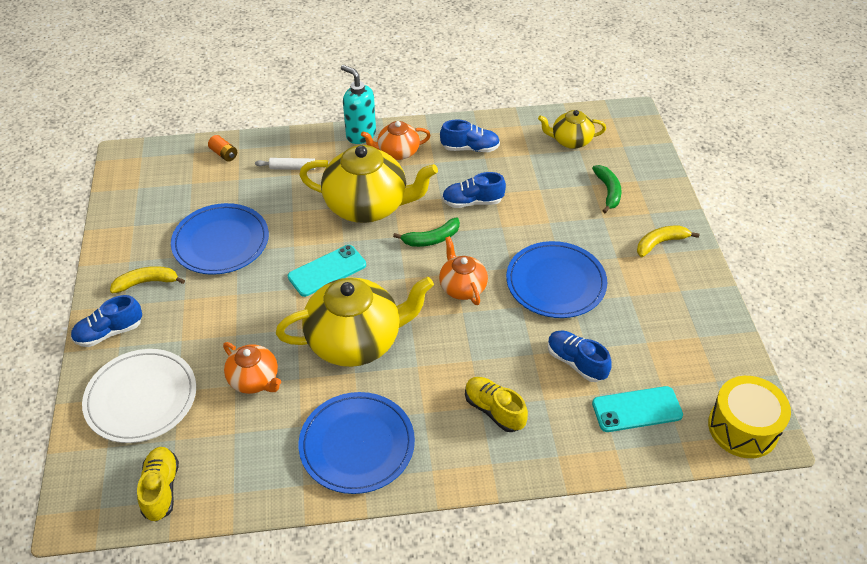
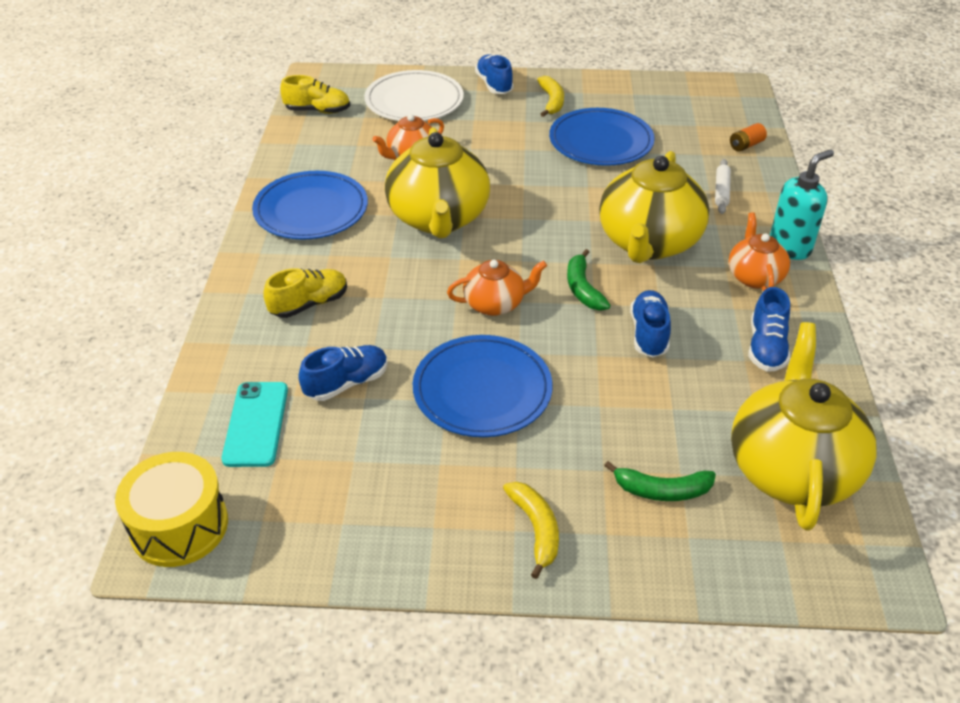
camera: 100 degrees right, 5 degrees down
turquoise phone [288,245,366,297] -> none
yellow teapot [538,110,606,149] -> yellow teapot [731,322,877,531], size x1.88

